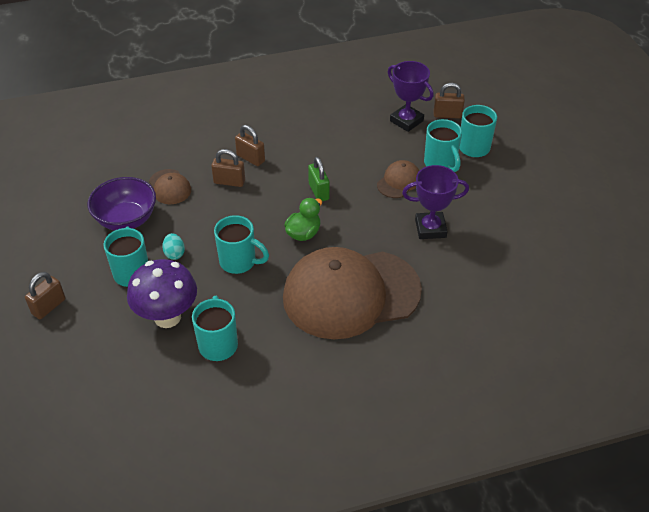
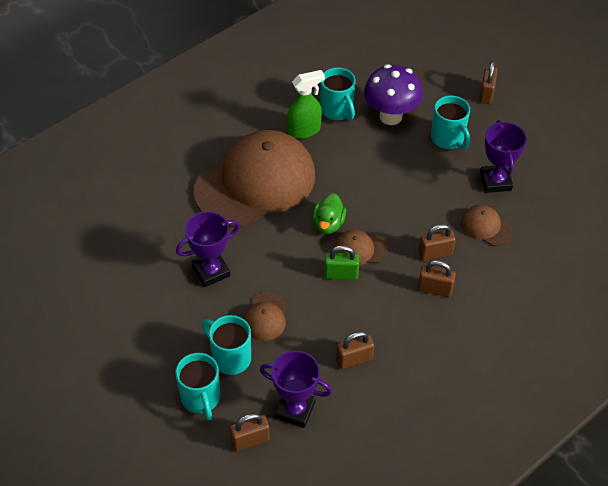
camera: 155 degrees right, 5 degrees up
purple bowl [87,177,156,230] -> purple trophy [480,120,527,193]
turquoise egg [162,233,185,260] -> none
turquoise mug [214,215,269,274] -> none
green padlock [308,157,330,201] -> green padlock turned 45 degrees counterclockwise [324,245,359,280]
none -> green spray bottle [287,70,325,139]
none -> brown cap [334,230,389,266]
none -> brown padlock [336,331,374,369]

